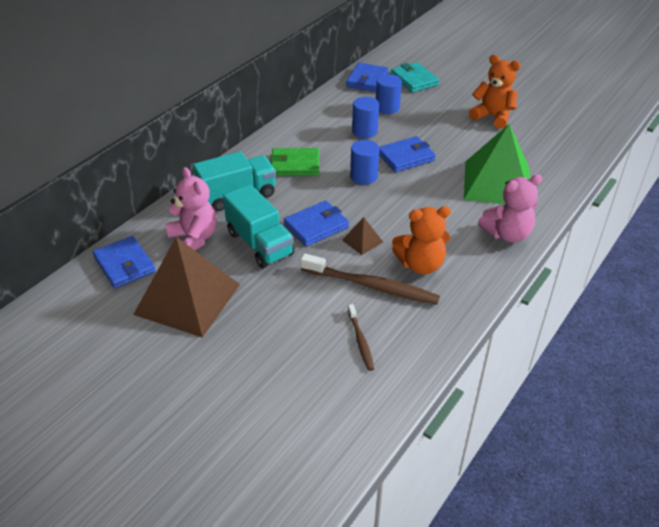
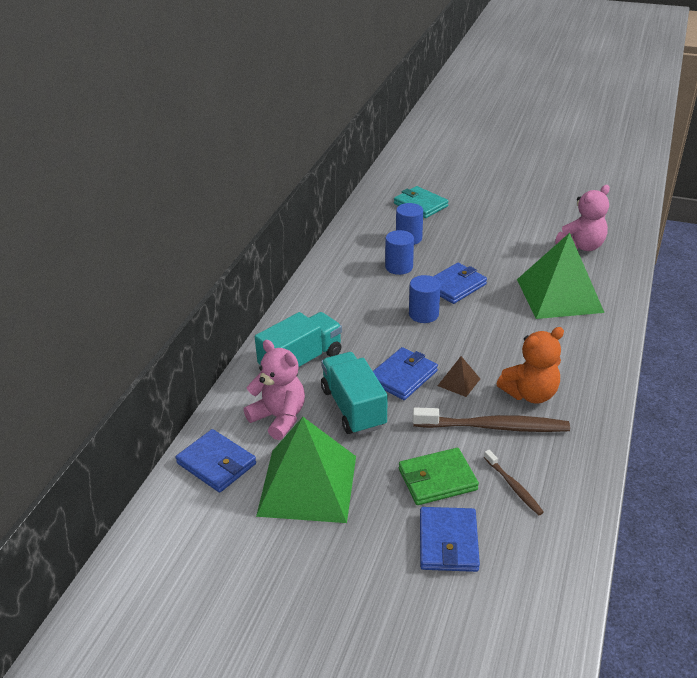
camera: 15 degrees left, 5 degrees down
brown pyramid [133,237,240,338] -> green pyramid [256,417,356,523]
turquoise truck [223,184,294,268] -> turquoise truck turned 150 degrees counterclockwise [321,352,387,435]
green wallet [270,148,319,176] -> green wallet moved to [399,448,479,505]
blue wallet [346,62,388,92] -> blue wallet moved to [420,507,480,572]
orange teddy bear [469,55,521,129] -> none
pink teddy bear [478,174,542,243] -> pink teddy bear moved to [555,185,610,251]

